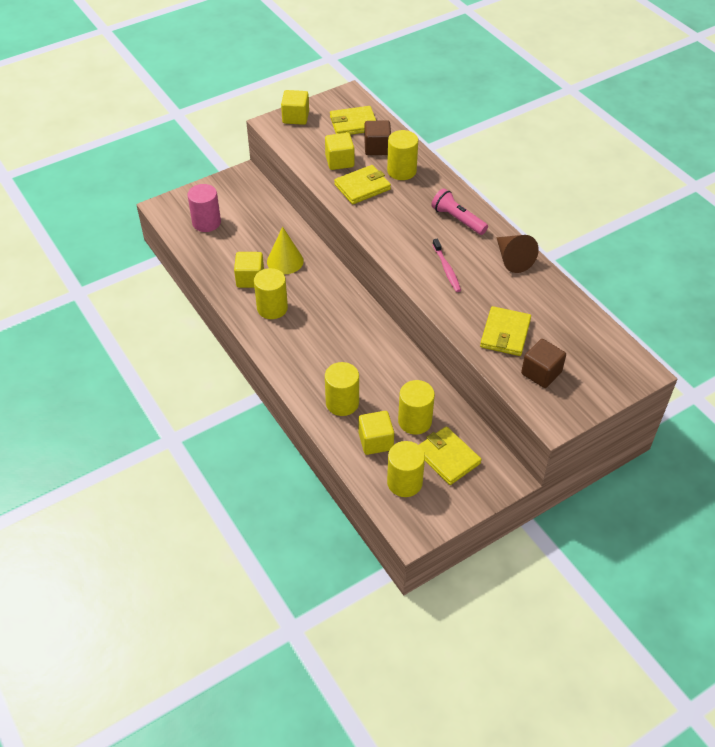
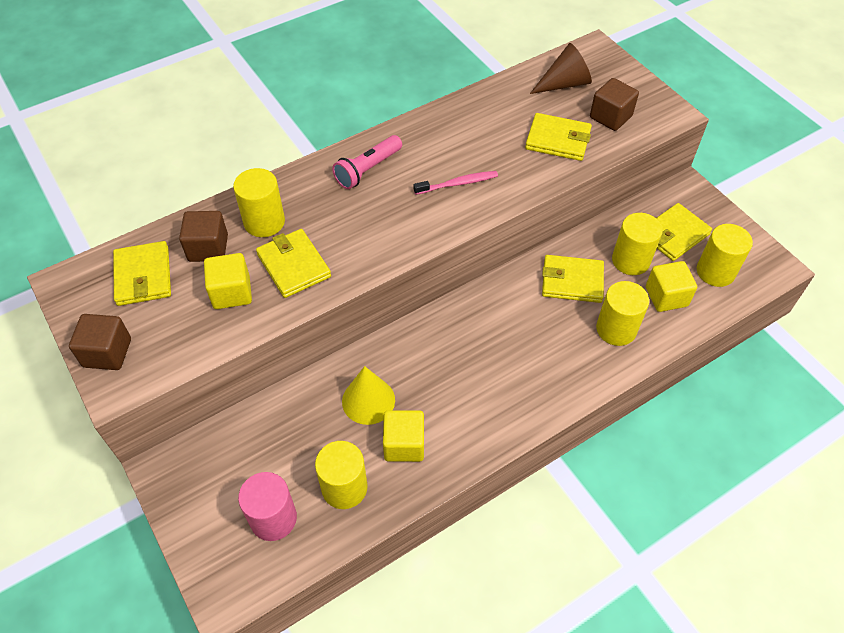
camera: 90 degrees left, 5 degrees up
yellow cylinder [254,268,288,319] -> yellow cylinder moved to [315,441,367,509]
yellow cube [281,90,309,125] -> brown cube [69,314,131,370]
brown cone [496,235,539,273] -> brown cone moved to [530,43,592,94]
none -> yellow wallet [542,255,604,303]

